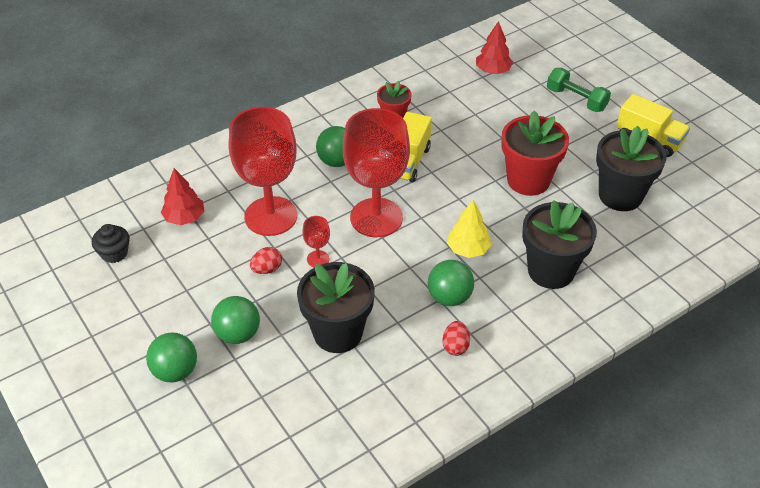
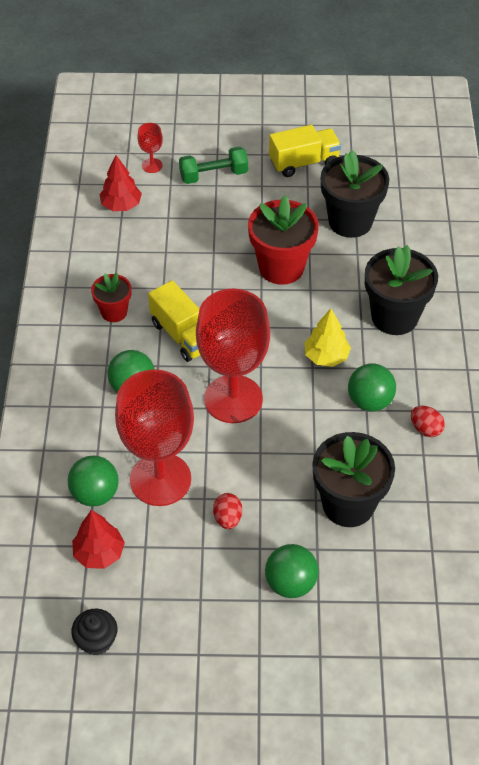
camera: 55 degrees left, 5 degrees up
green ball [146,333,197,382] -> green ball moved to [68,456,119,507]
red goblet [302,216,330,268] -> red goblet moved to [138,123,163,173]

